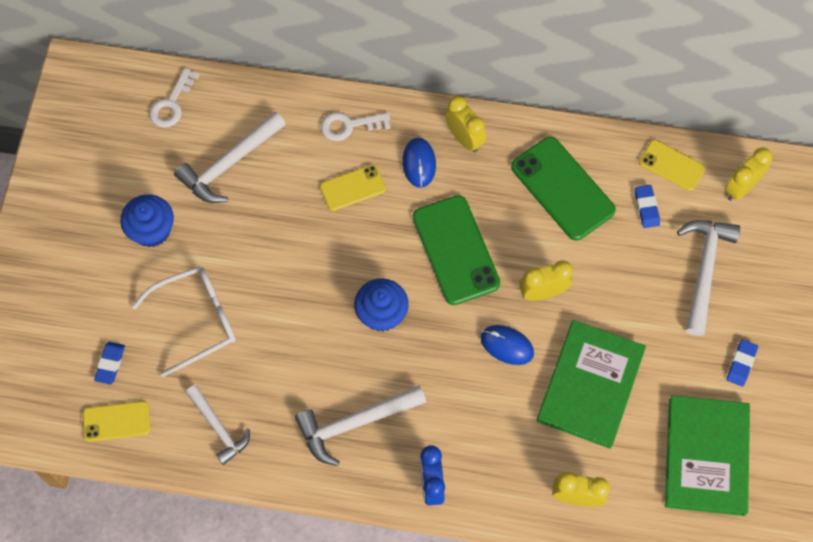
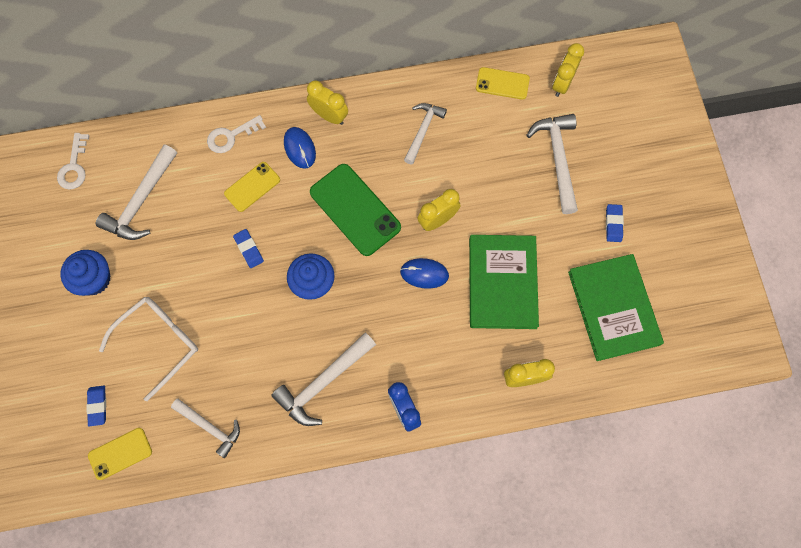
camera: 20 degrees left, 5 degrees up
green phone [511,137,616,241] -> white hammer [404,103,447,165]
blue eraser [635,185,660,228] -> blue eraser moved to [233,229,264,268]

